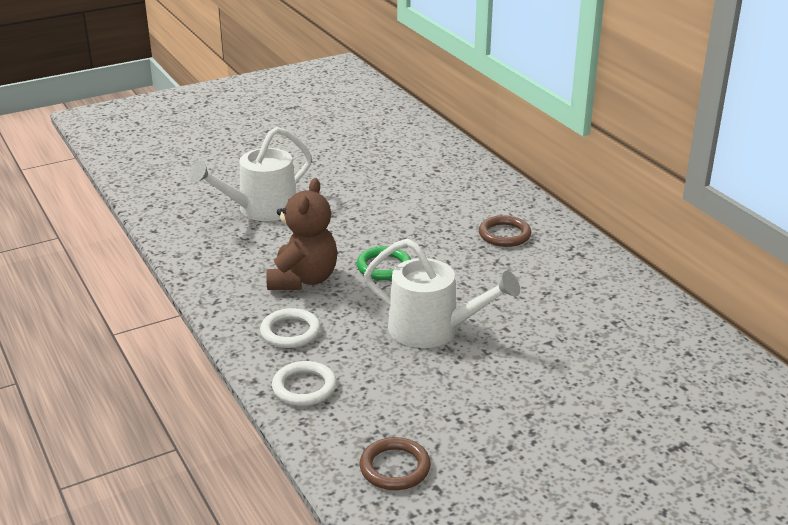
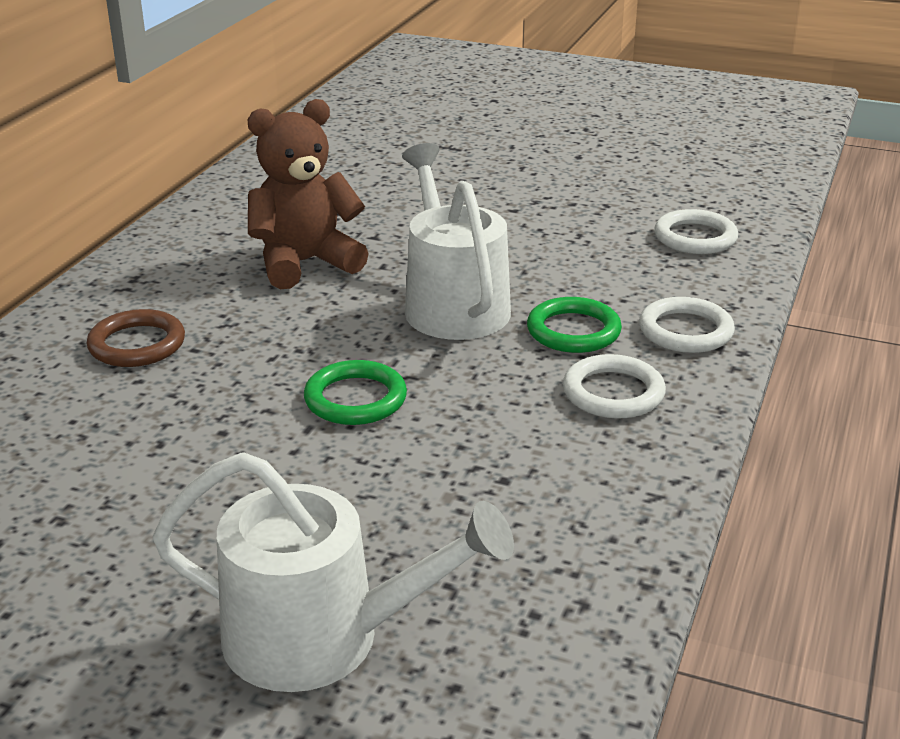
camera: 130 degrees left, 0 degrees up
brown teddy bear [266,178,337,290] -> brown teddy bear moved to [248,99,369,289]
brown ring [360,437,431,490] -> white ring [654,209,738,254]
none -> green ring [527,297,622,353]

